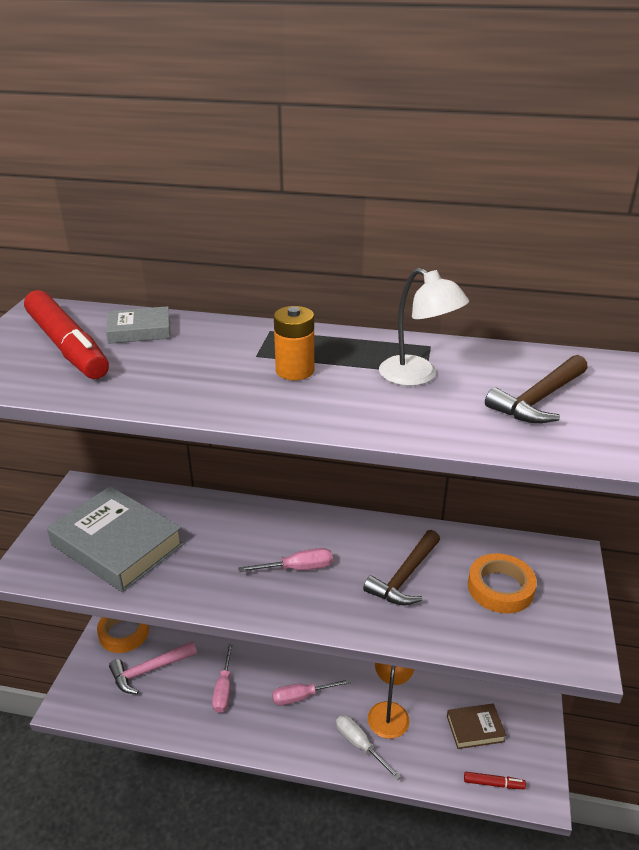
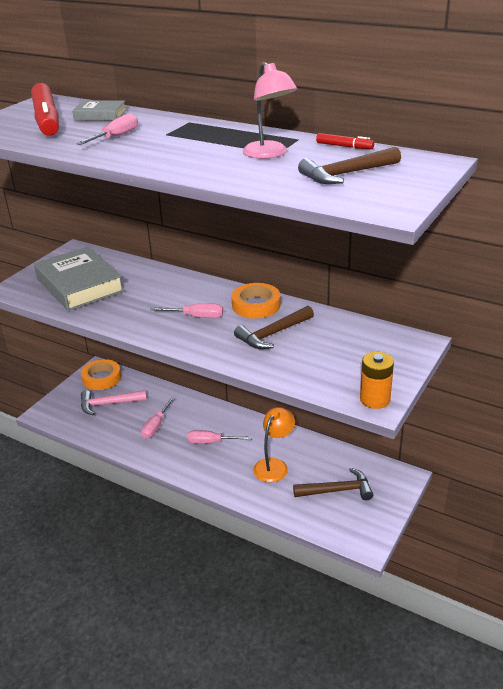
camera: 20 degrees right, 0 degrees up
orange battery [274,306,314,380] -> orange battery moved to [360,352,394,409]
white screwdriver [336,715,401,780] -> none
white lamp [379,268,469,386] -> pink lamp [243,62,297,159]
brown book [447,703,507,749] -> brown hammer [293,468,373,500]
red marker [464,772,526,789] -> red marker moved to [316,133,374,149]
orange tape [468,553,537,614] -> orange tape moved to [231,283,280,318]
none -> pink screwdriver [76,113,138,145]

